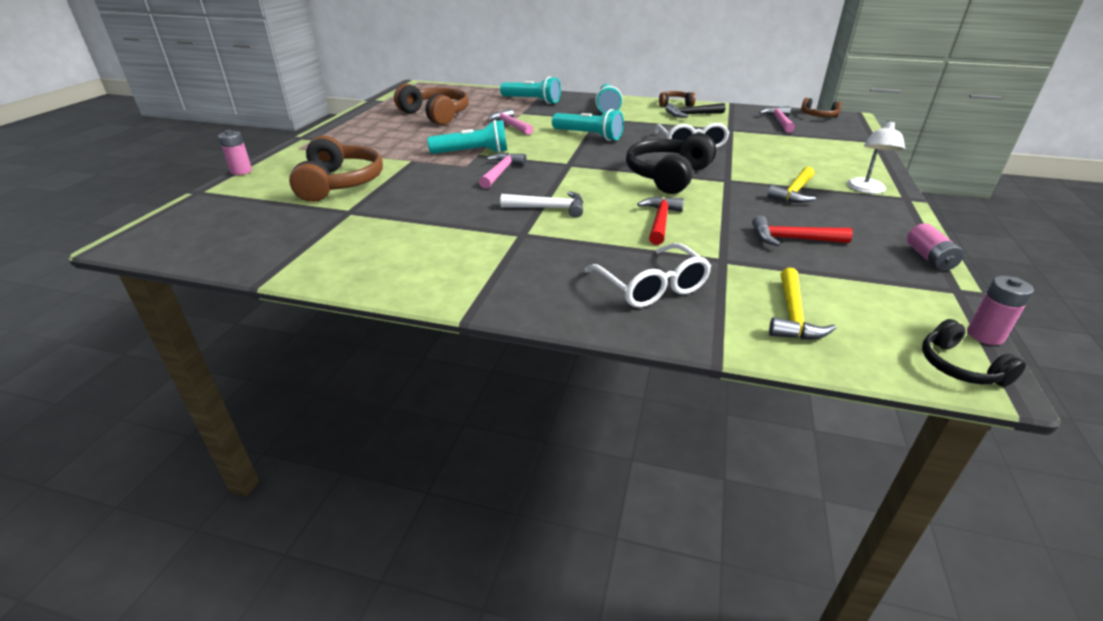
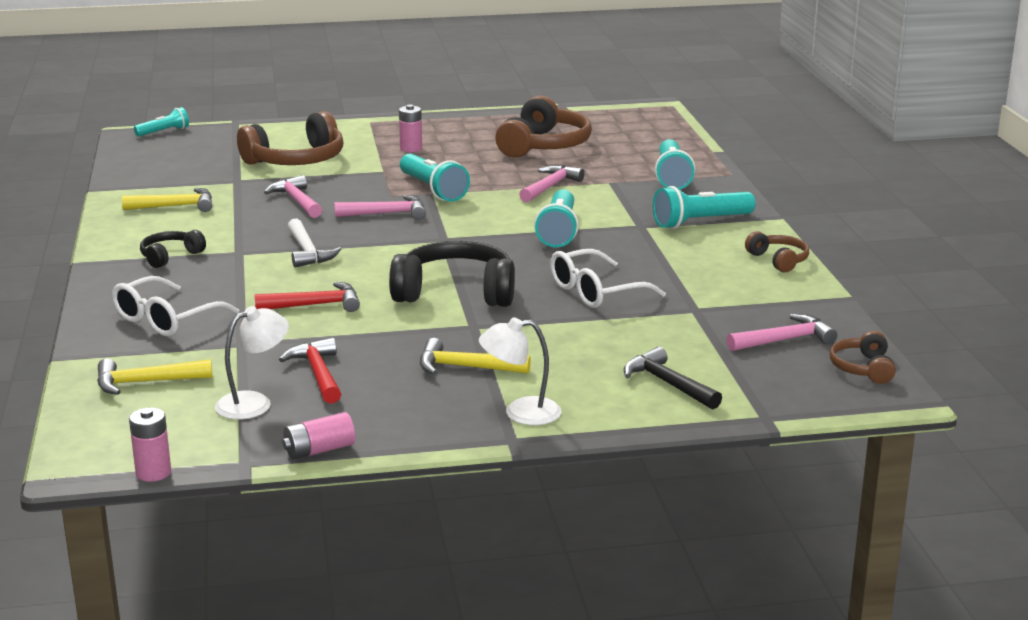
camera: 65 degrees right, 10 degrees down
pink battery [218,130,252,175] -> pink battery moved to [399,104,422,152]
black hammer [665,103,726,118] -> black hammer moved to [624,347,722,409]
black headphones [922,319,1026,387] -> black headphones moved to [140,230,206,268]
none -> yellow hammer [122,188,212,212]
none -> turquoise flashlight [134,107,189,136]
none -> white lamp [215,306,289,420]
none -> pink hammer [264,175,322,218]

